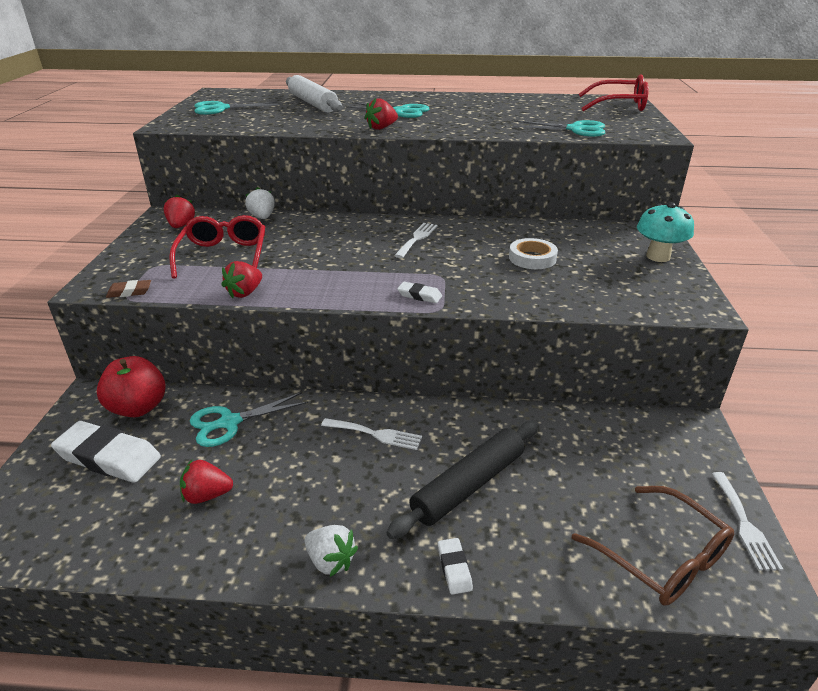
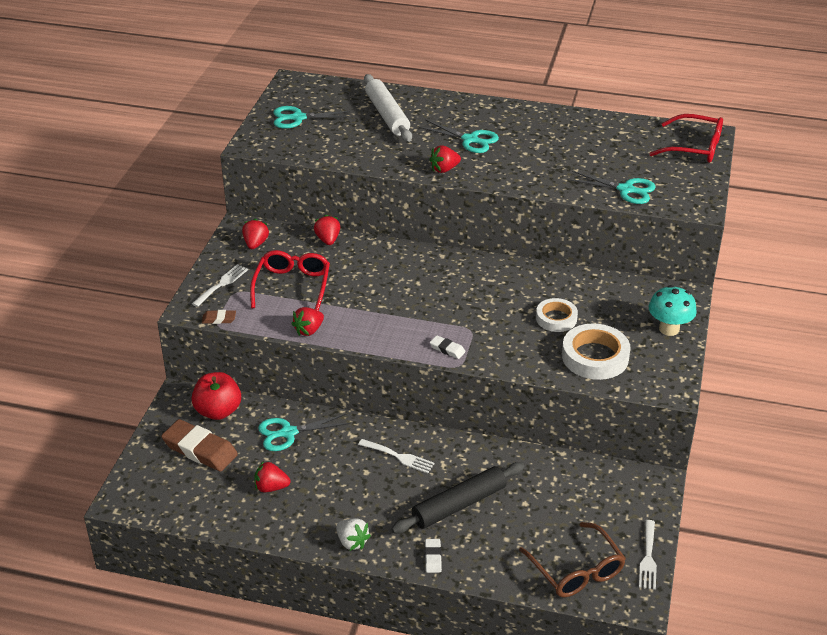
camera: 10 degrees right, 5 degrees up
white eraser [51,421,161,483] -> brown eraser [161,419,238,472]
white strawberry [245,187,275,219] -> red strawberry [314,215,340,245]
white fork [394,223,438,258] -> white fork moved to [192,264,248,307]
none -> white tape [562,324,631,380]

